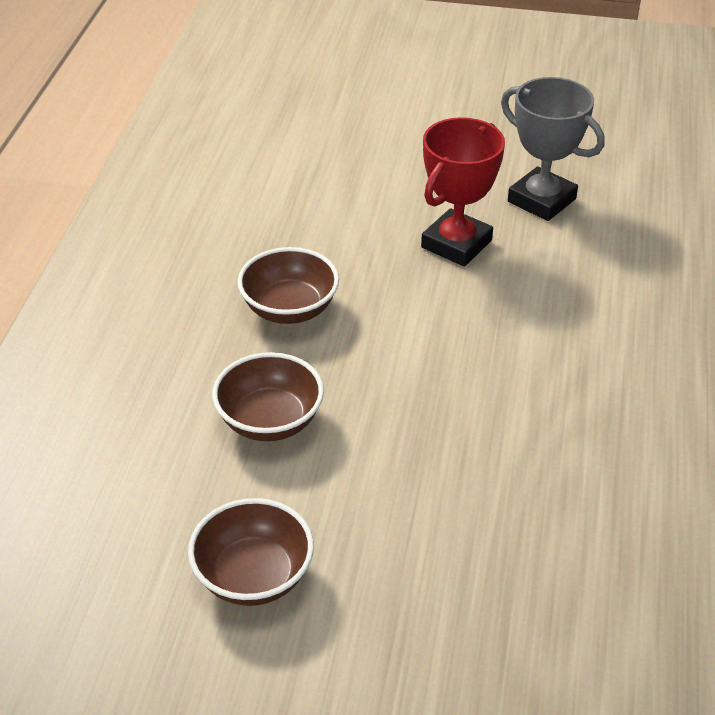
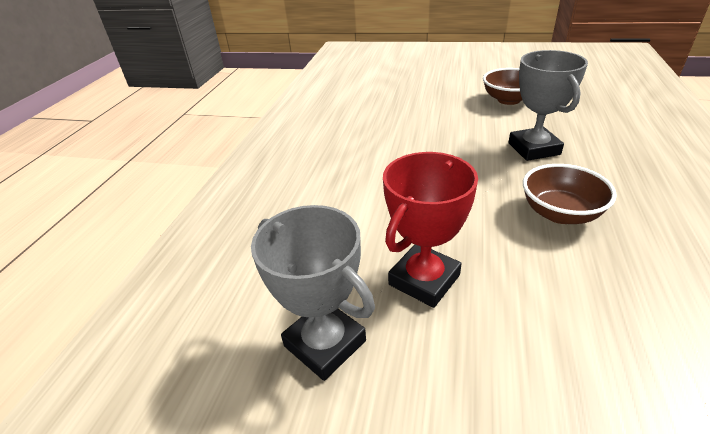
camera: 175 degrees left, 5 degrees down
brown bowl [212,352,324,441] -> grey trophy [508,50,588,161]

